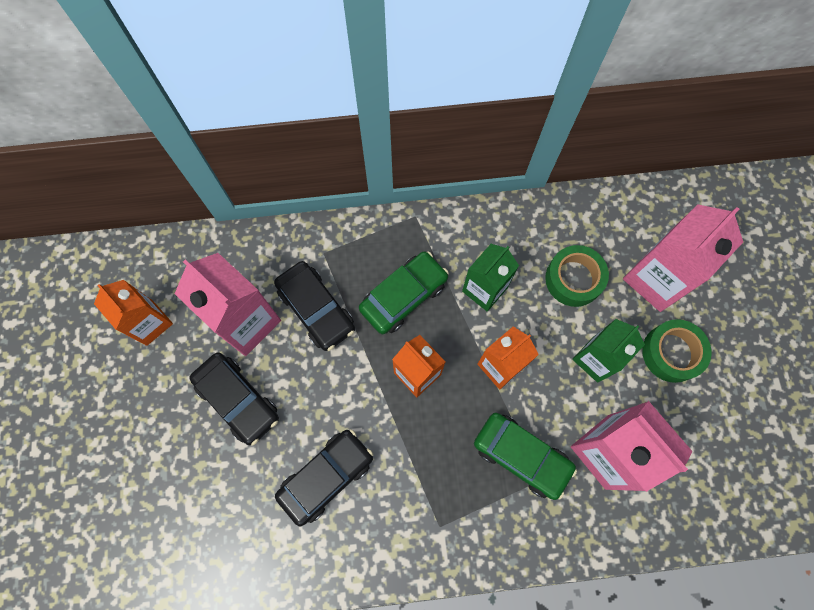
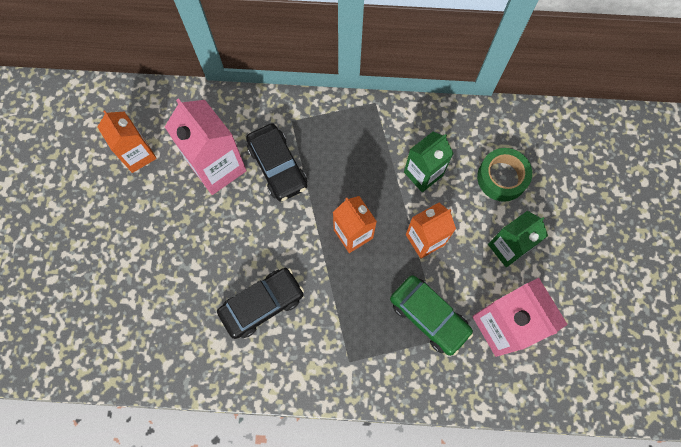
camera: 10 degrees right, 0 degrees up
black car [189,352,279,445] -> none
green car [359,251,449,334] -> none
pink carton [623,204,743,312] -> none
green tape [642,319,712,383] -> none

